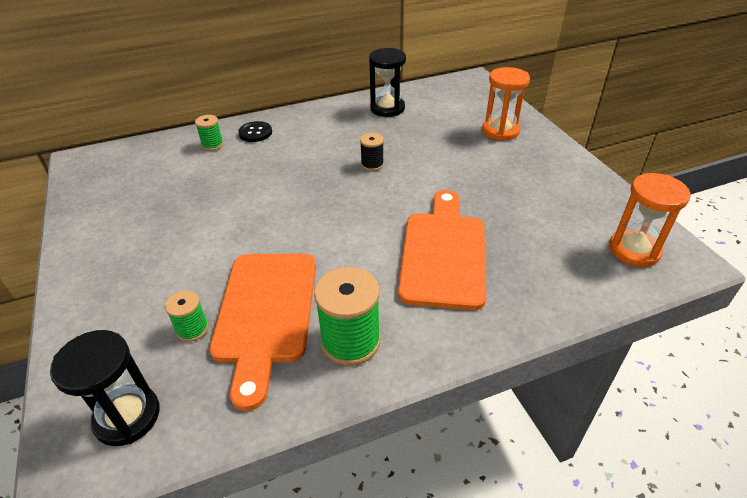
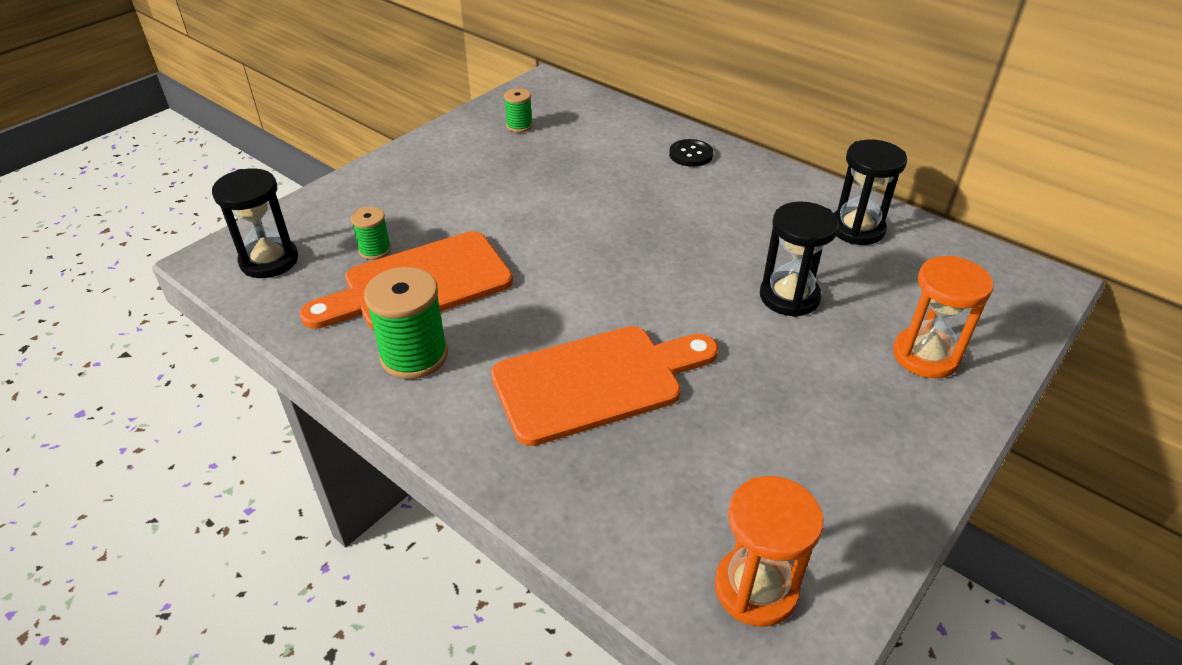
camera: 60 degrees right, 0 degrees up
green spool [195,115,224,151] -> green spool moved to [504,88,533,132]
black spool [360,133,384,171] -> none
none -> black hourglass [760,201,839,317]

